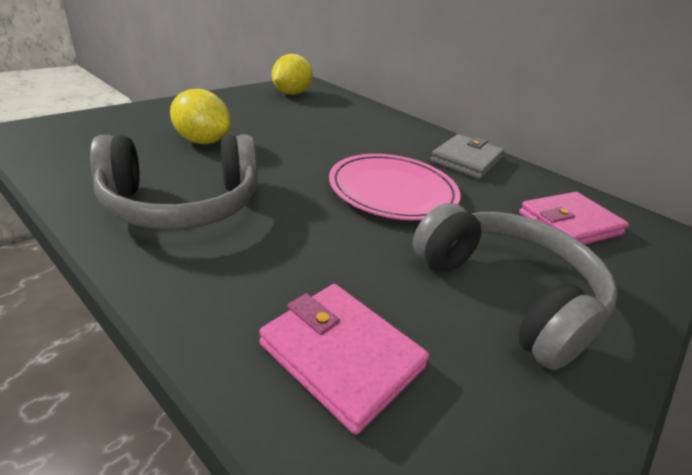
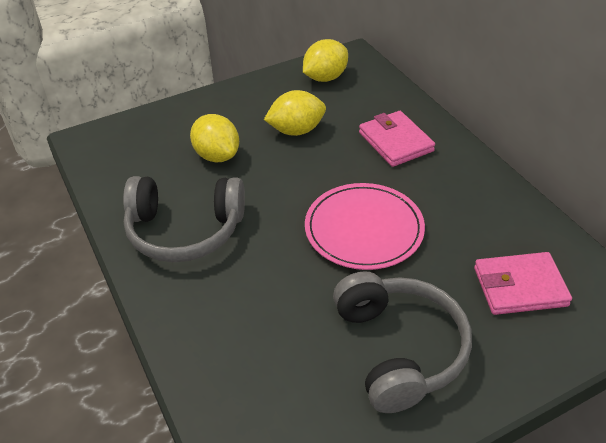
camera: 25 degrees right, 10 degrees up
pink wallet [259,284,429,435] -> pink wallet moved to [359,111,435,167]
grey wallet [430,134,504,179] -> none
none -> yellow lemon [264,90,326,136]

